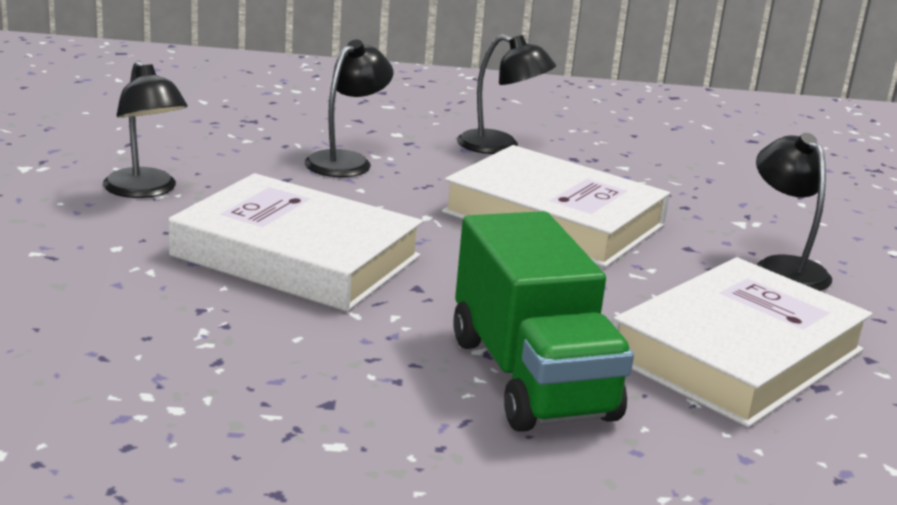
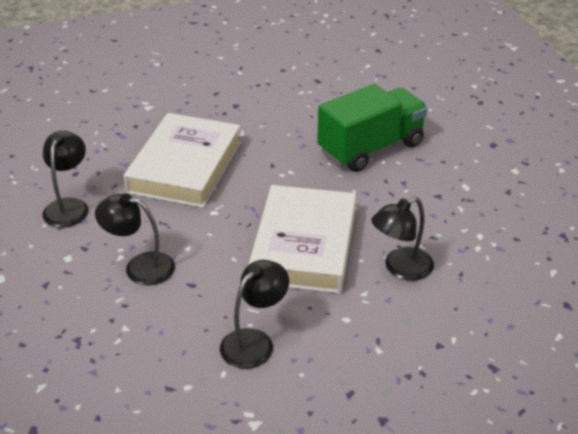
camera: 105 degrees left, 15 degrees up
white book [612,257,872,428] -> none
black lamp [756,133,832,291] -> black lamp moved to [371,197,434,281]

